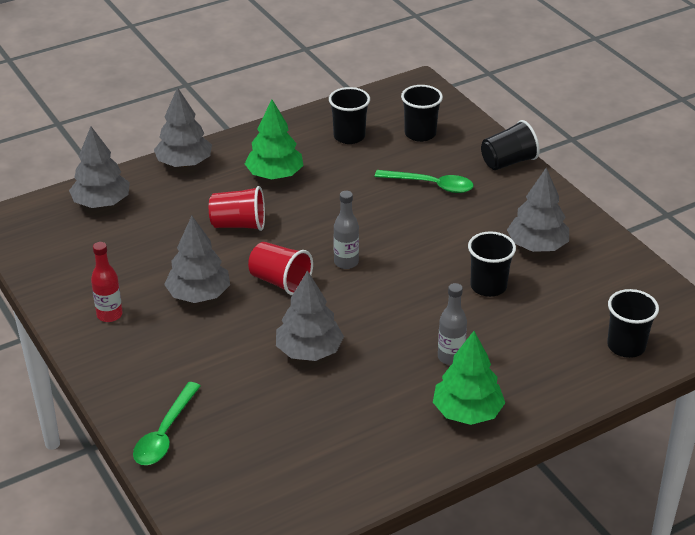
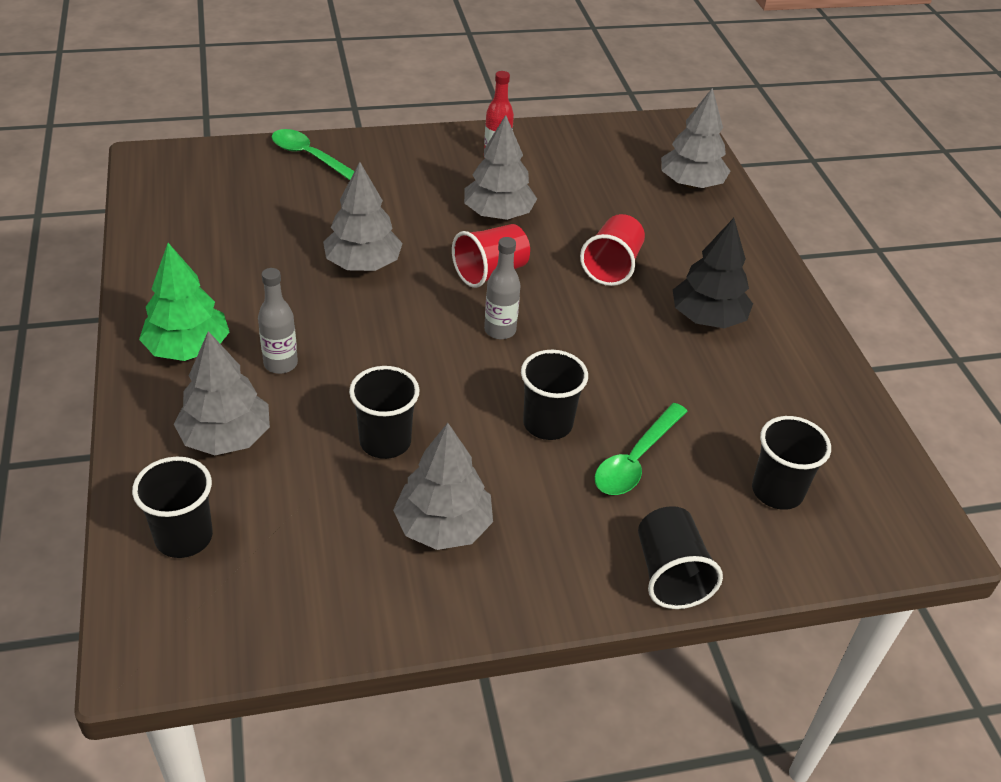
camera: 105 degrees right, 5 degrees up
grey tree [154,87,212,167] -> grey tree moved to [174,331,270,455]
green tree [245,99,304,180] -> black tree [673,218,753,328]
black cup [329,87,370,144] -> black cup moved to [521,350,588,440]

